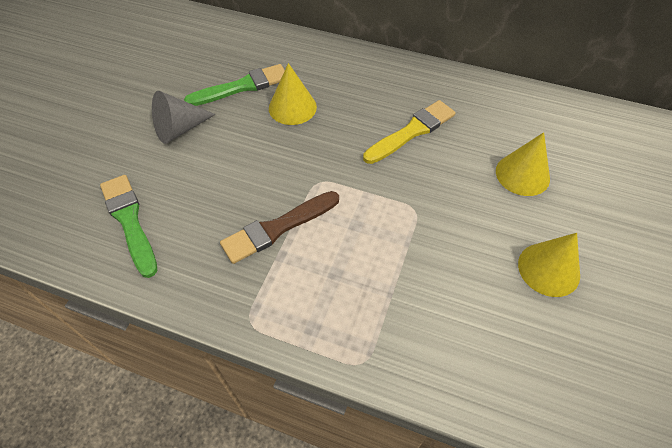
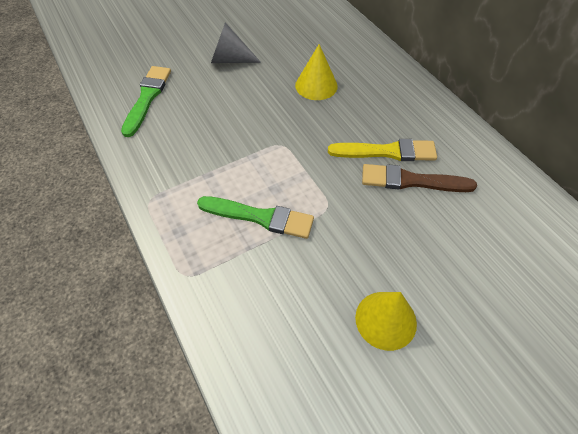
camera: 40 degrees right, 0 degrees up
green brush [184,64,285,106] -> green brush moved to [197,196,314,239]
brown brush [220,191,339,264] -> brown brush moved to [362,164,477,192]
yellow cone [496,132,550,196] -> none

